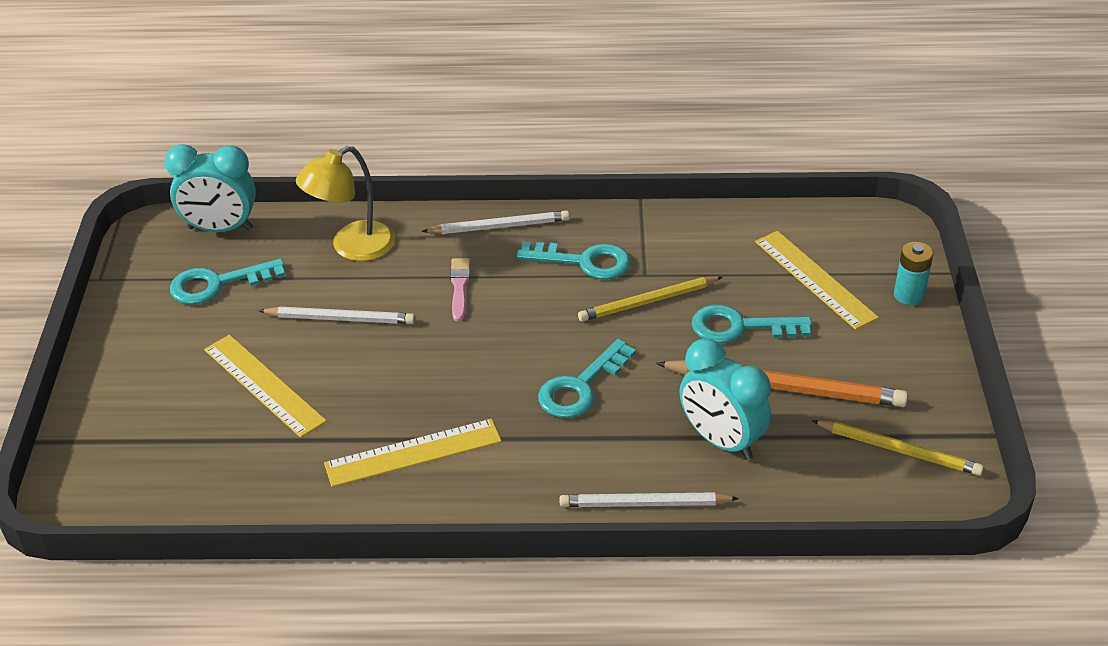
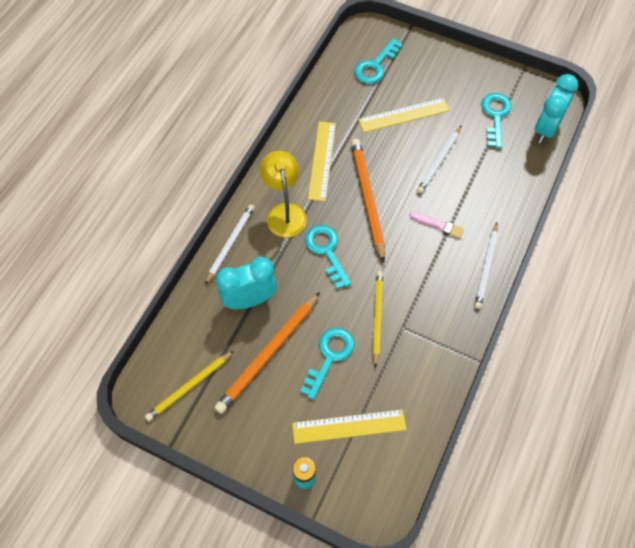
camera: 115 degrees right, 20 degrees up
yellow lamp [296,146,395,261] -> yellow lamp moved to [260,151,307,238]
turquoise key [517,242,631,280] -> turquoise key moved to [354,38,403,84]
none -> orange pencil [351,139,385,262]

